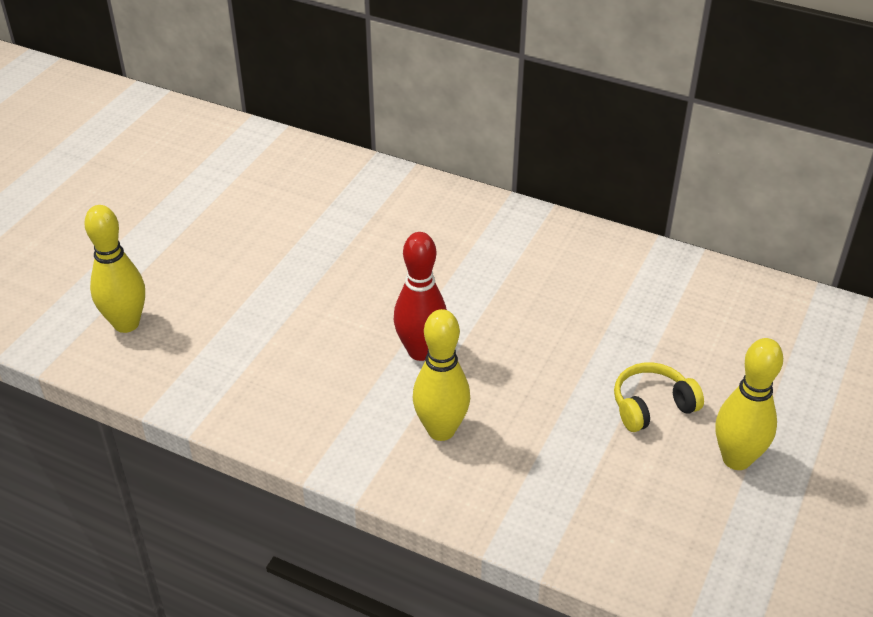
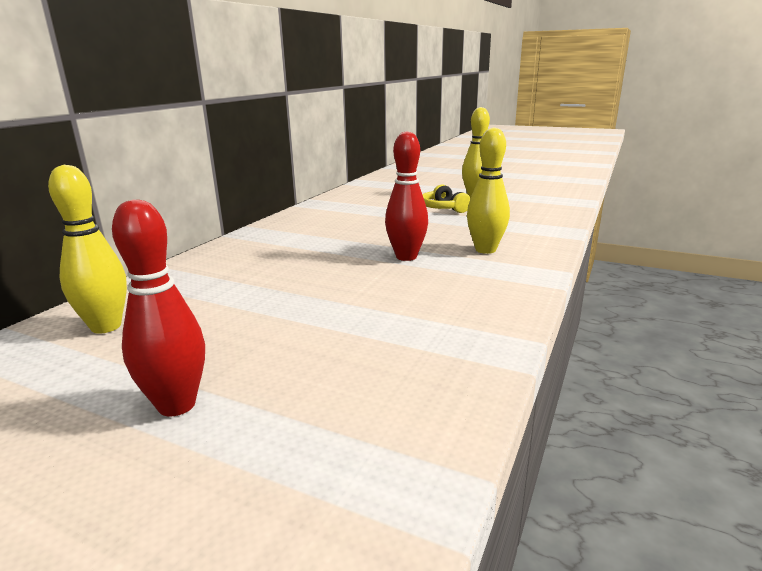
camera: 90 degrees left, 20 degrees down
yellow bowling pin [84,205,145,333] -> yellow bowling pin moved to [48,165,127,334]
none -> red bowling pin [112,199,205,417]

